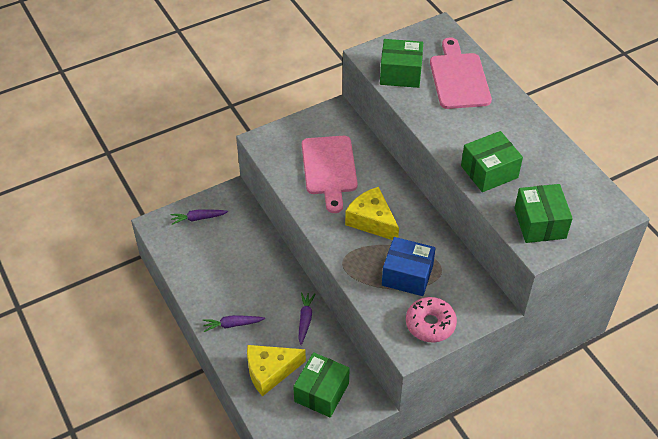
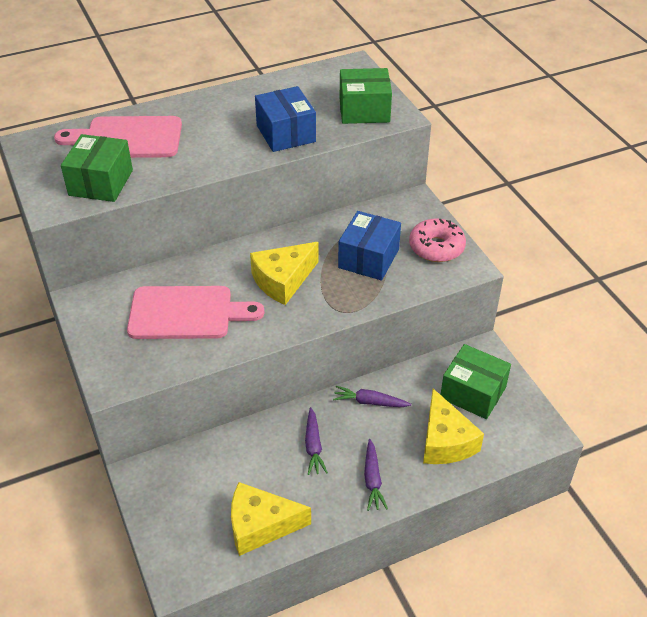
camera: 85 degrees left, 5 degrees down
purple carrot [170,209,228,225] -> purple carrot moved to [305,407,328,475]
green box [461,131,523,192] -> blue box [255,86,316,152]
none -> yellow cheese [231,482,311,556]

